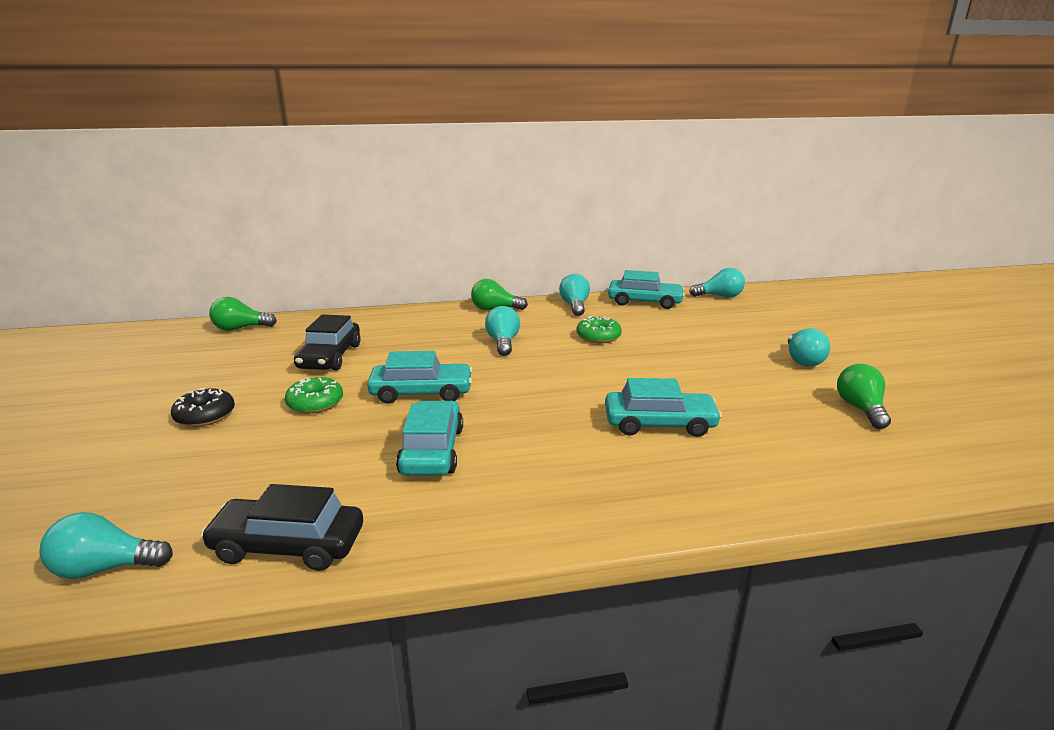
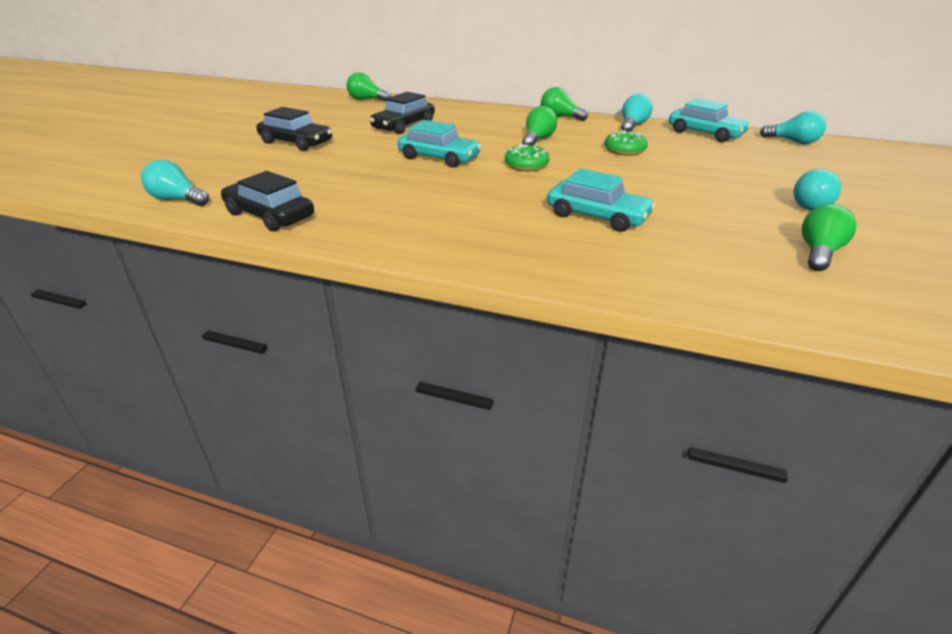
camera: 30 degrees right, 10 degrees up
black donut [171,388,235,427] -> black car [256,107,332,151]
green donut [285,377,343,414] -> green donut moved to [505,144,550,171]
turquoise car [396,401,463,476] -> none
turquoise light bulb [485,306,520,356] -> green light bulb [522,106,557,146]

